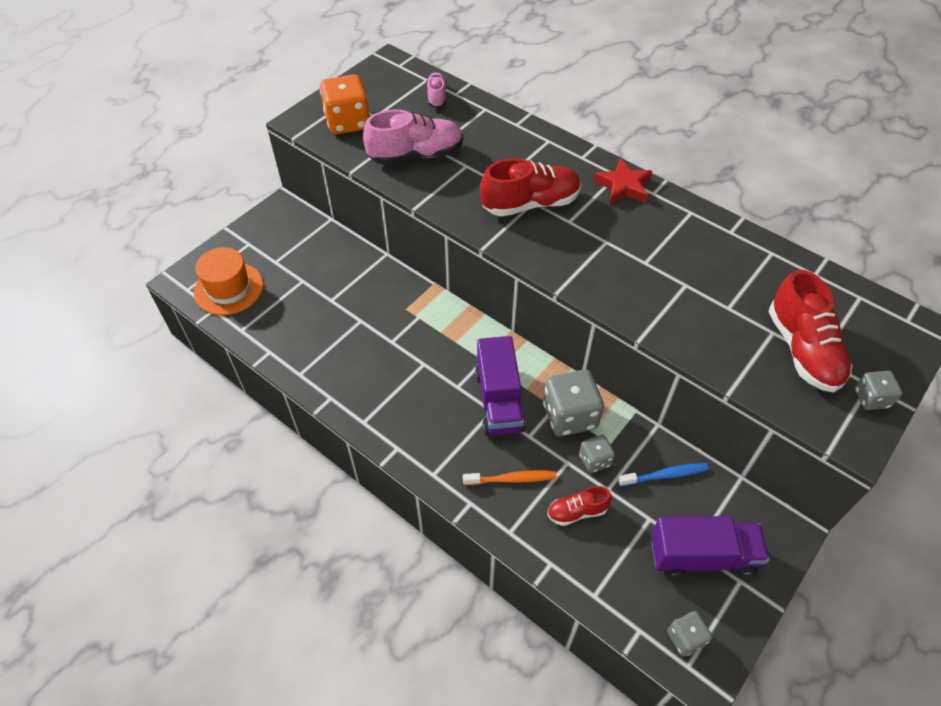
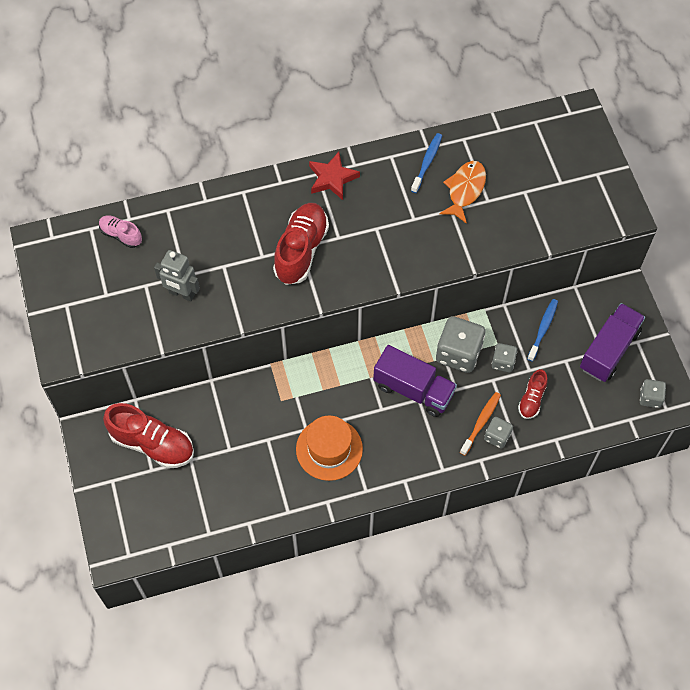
camera: 55 degrees left, 10 degrees up
orange hat [194,247,263,315] -> orange hat moved to [296,415,363,481]
orange dice [320,74,370,135] -> none
pink shoe [363,109,463,165] -> grey robot [154,250,200,302]
red shoe [768,270,852,392] -> red shoe moved to [103,403,194,469]
grey dice [855,371,902,410] -> grey dice moved to [484,417,513,449]
none -> blue toothbrush [411,133,442,193]
none -> orange fish [439,161,486,224]

